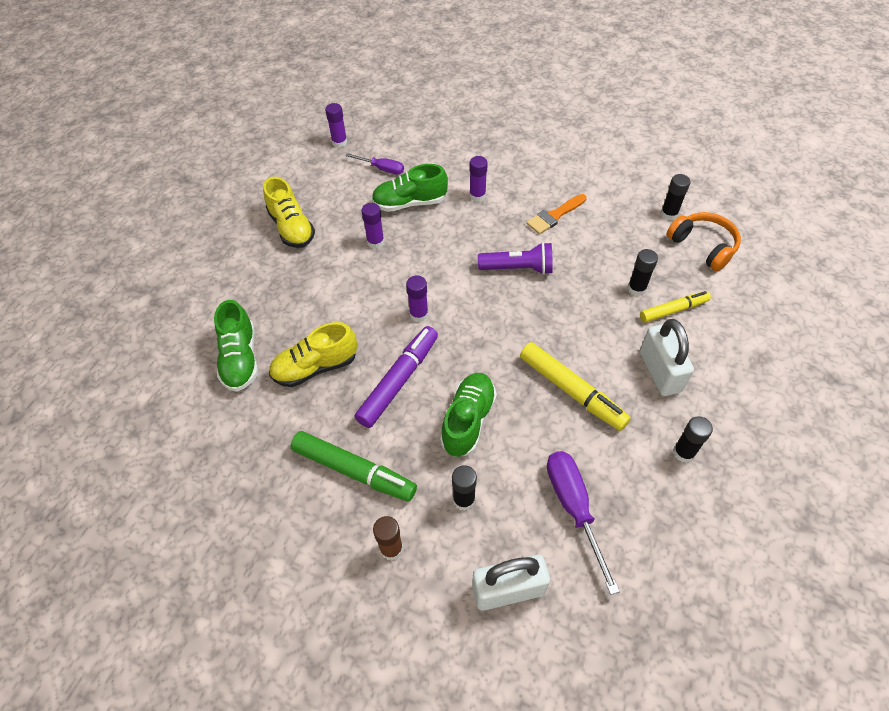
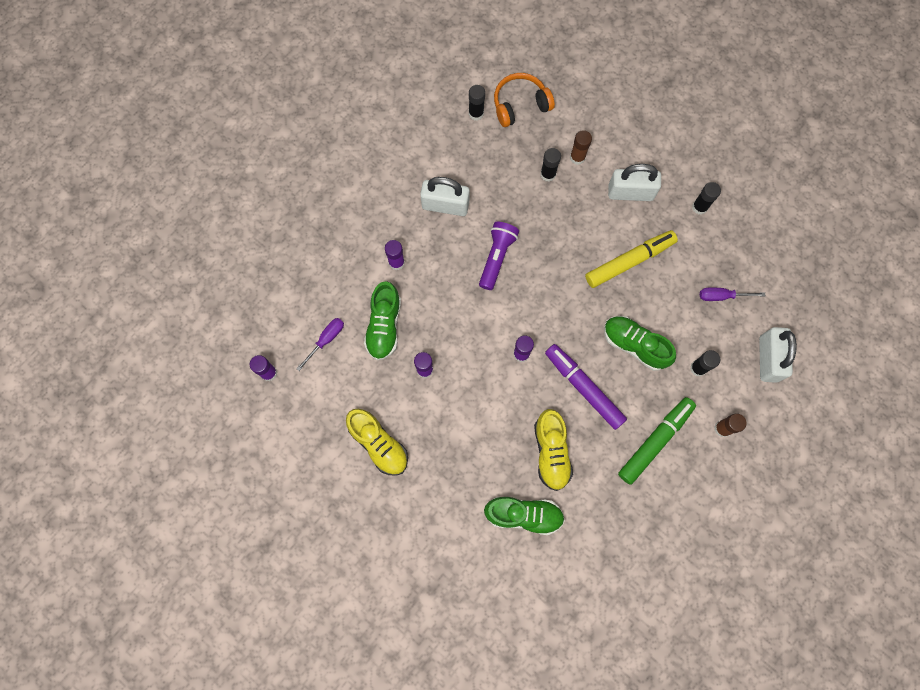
camera: 75 degrees left, 20 degrees up
yellow shoe [263,177,315,248] -> yellow shoe turned 60 degrees clockwise [346,409,408,476]
orange brush [526,194,587,234] -> white padlock [420,177,470,216]
purple screwdriver [547,451,620,595] -> purple screwdriver [700,288,765,301], size x0.62
yellow marker [640,291,711,323] -> brown glue stick [570,130,592,165]

